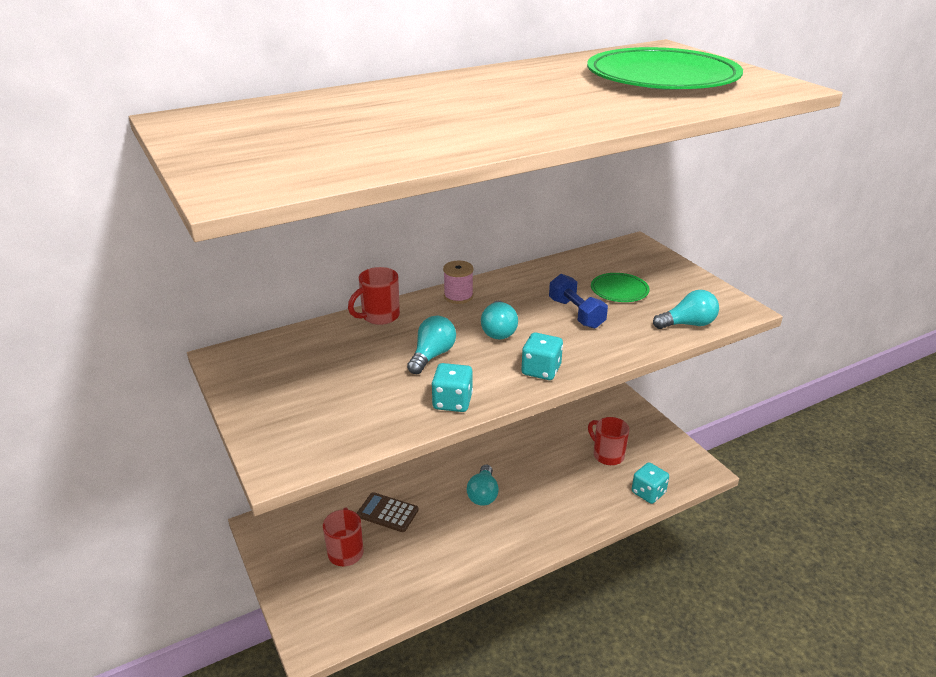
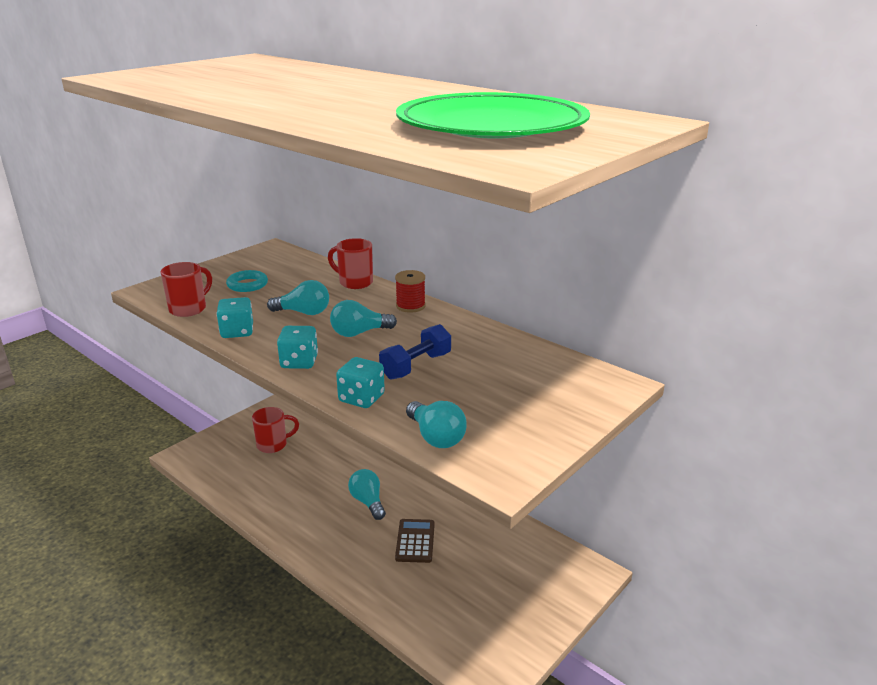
camera: 70 degrees right, 5 degrees down
brown calculator [357,492,418,532] -> brown calculator moved to [395,519,435,563]
pink spool [443,261,474,304] -> red spool [395,270,426,313]
turquoise light bulb [467,465,499,506] -> turquoise light bulb turned 75 degrees clockwise [348,469,386,520]
red mug [588,417,629,465] -> red mug moved to [160,262,212,317]
green plate [591,273,650,302] -> none
turquoise dice [632,462,669,504] -> turquoise dice moved to [336,357,385,408]
none -> turquoise ring [226,270,268,292]

